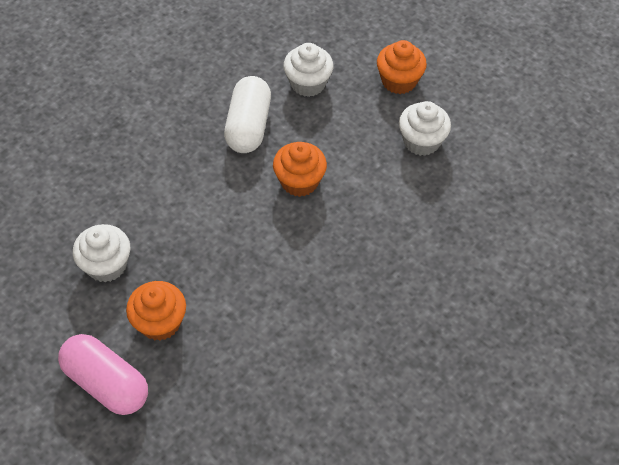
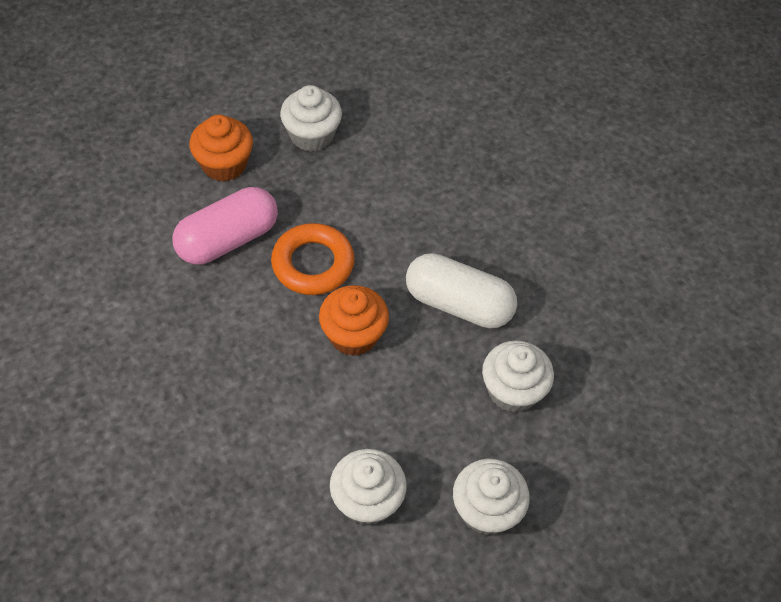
camera: 105 degrees right, 0 degrees up
pink capsule [58,334,148,415] -> pink capsule moved to [172,187,278,265]
orange cupcake [377,40,427,94] -> white cupcake [453,459,530,535]
none -> orange ring [271,223,354,295]

